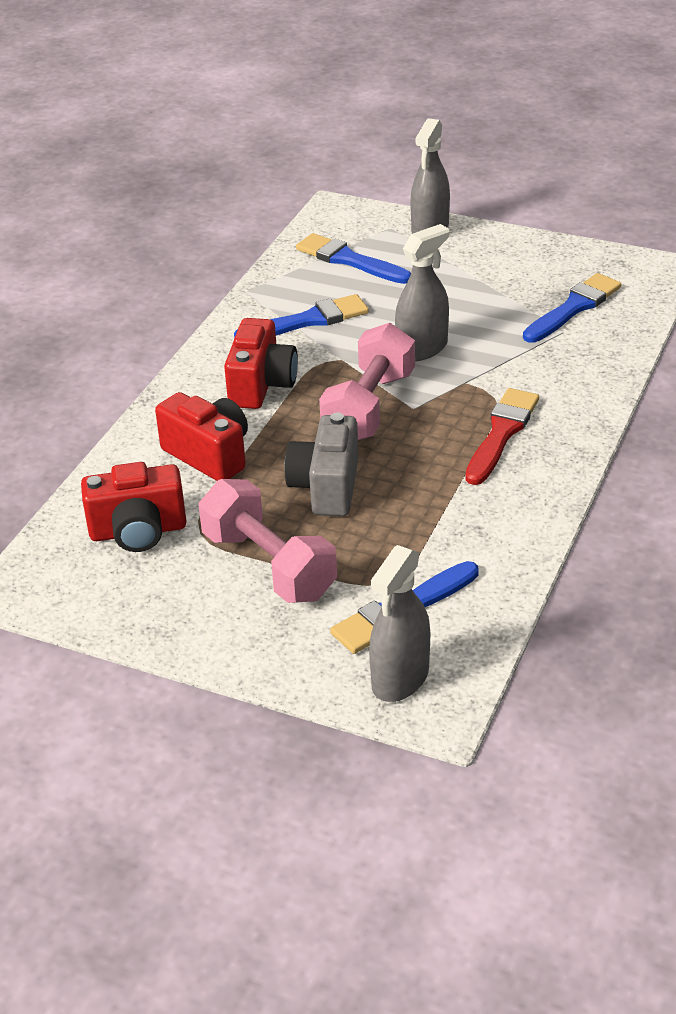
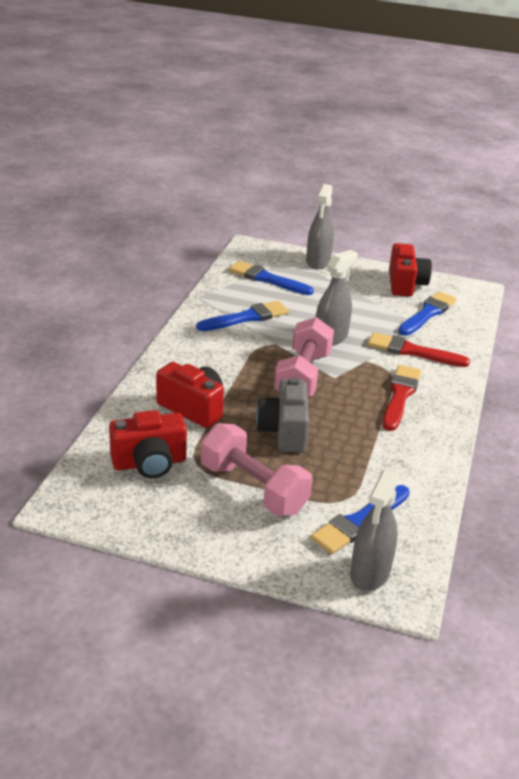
camera: 10 degrees left, 5 degrees down
red camera [224,318,298,409] -> red camera moved to [389,243,432,297]
none -> red brush [368,332,470,367]

